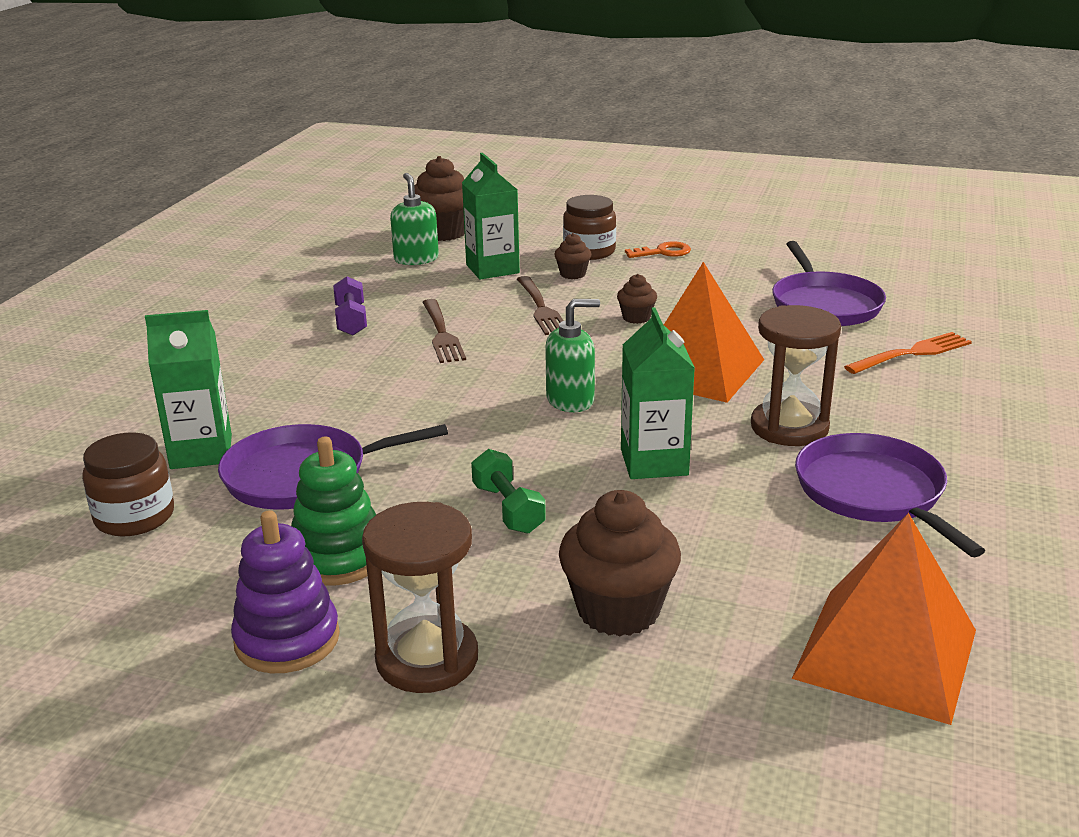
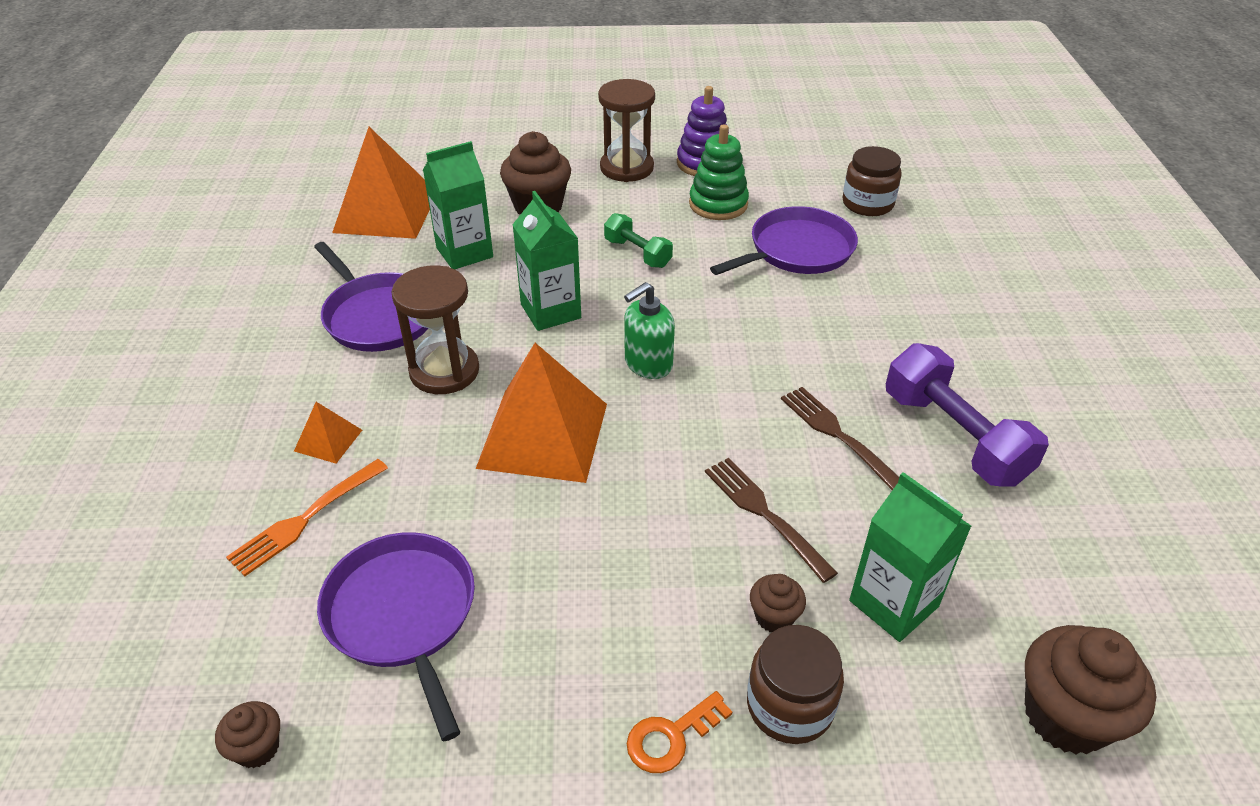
camera: 160 degrees right, 15 degrees up
green carton [145,310,232,469] -> green carton moved to [423,141,493,269]
purple dumbbell [333,277,367,336] -> purple dumbbell [886,343,1049,487], size x1.76
green soap dispenser [390,173,439,265] -> none
brown cupcake [617,274,657,324] -> brown cupcake moved to [215,701,280,768]
none -> orange pyramid [294,402,362,463]

